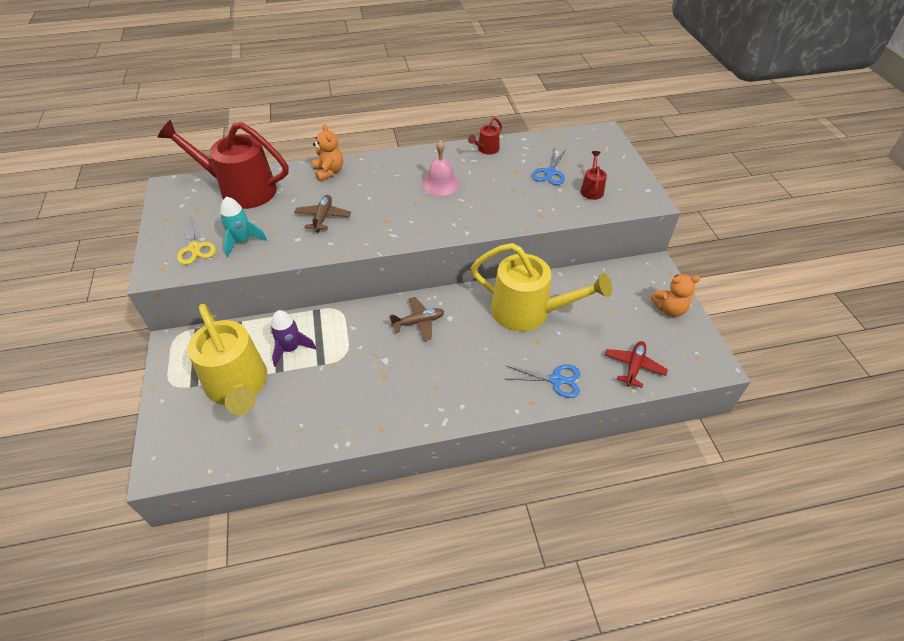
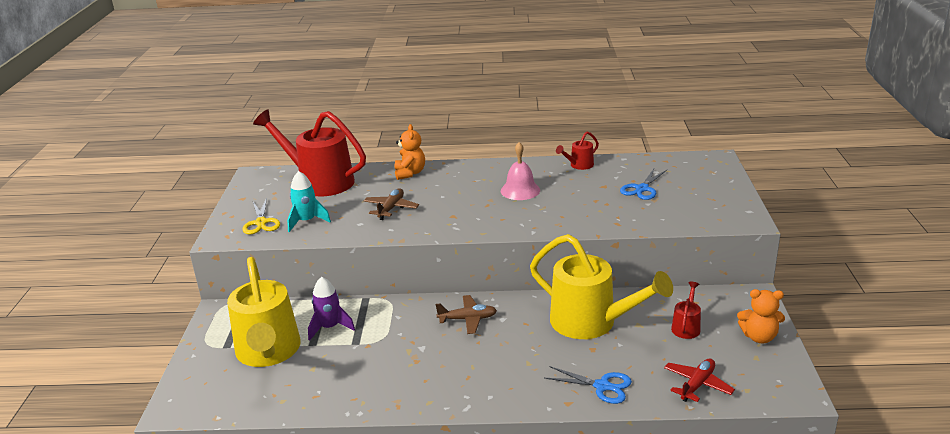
camera: 15 degrees right, 20 degrees down
red watering can [580,151,607,200] -> red watering can moved to [671,282,701,339]

